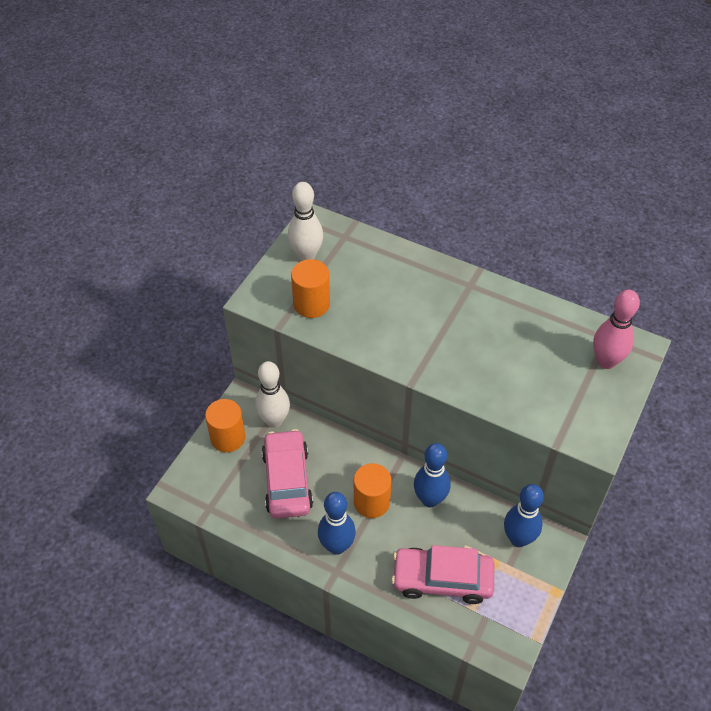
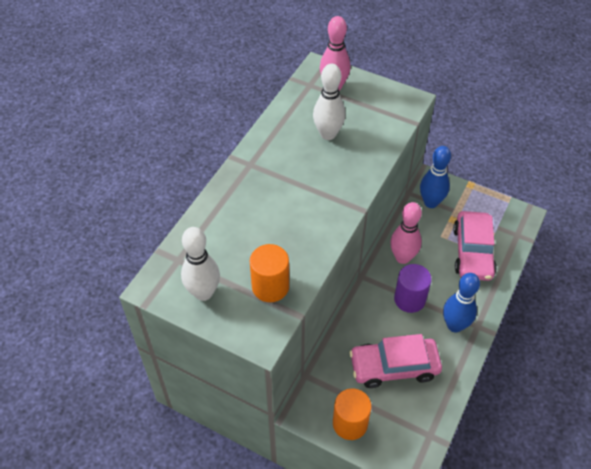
camera: 90 degrees left, 0 degrees up
white bowling pin [255,361,290,428] -> white bowling pin moved to [313,64,346,140]
orange cylinder [354,463,392,518] -> purple cylinder [394,264,432,313]
blue bowling pin [414,443,451,507] -> pink bowling pin [390,202,422,264]

